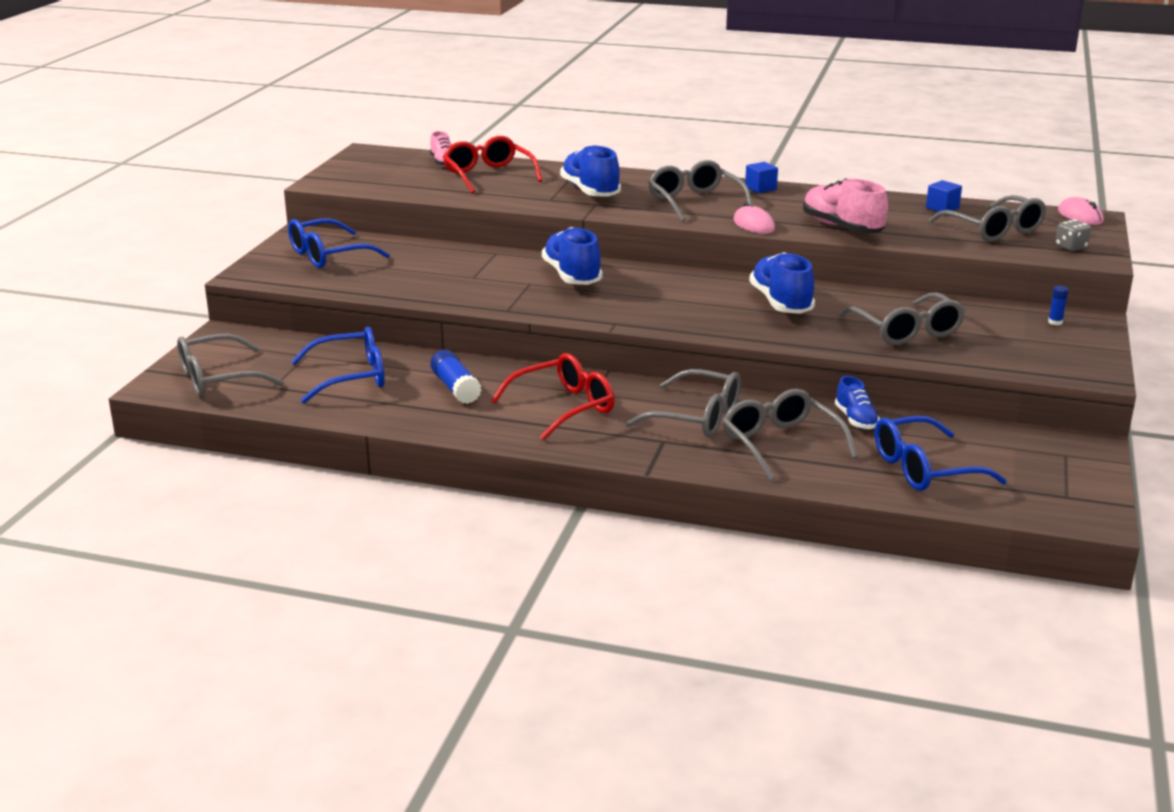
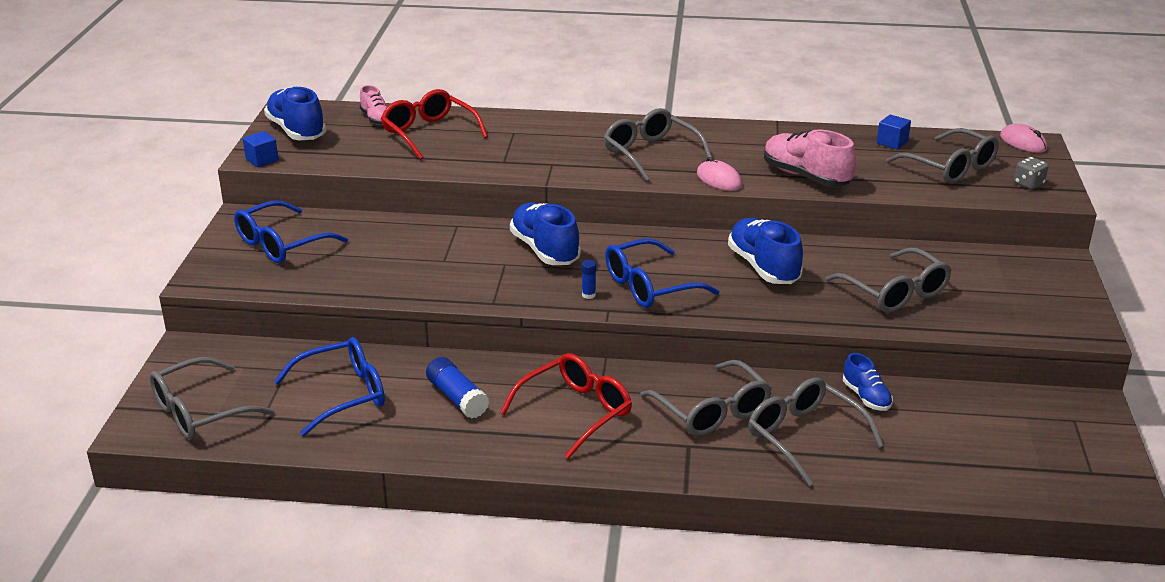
camera: 10 degrees left, 5 degrees up
blue shoe [560,145,621,196] -> blue shoe moved to [264,86,326,140]
grey glasses [625,369,741,437] -> grey glasses turned 45 degrees clockwise [640,360,772,436]
blue cube [745,162,778,193] -> blue cube moved to [243,131,279,167]
blue glasses [875,416,1007,491] -> blue glasses moved to [605,238,719,308]
blue glue stick [1048,286,1068,325] -> blue glue stick moved to [582,260,596,299]

